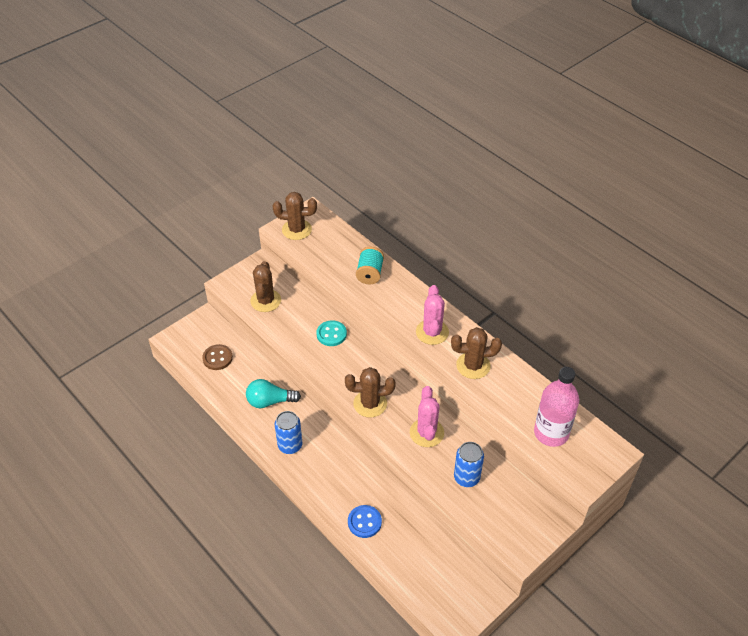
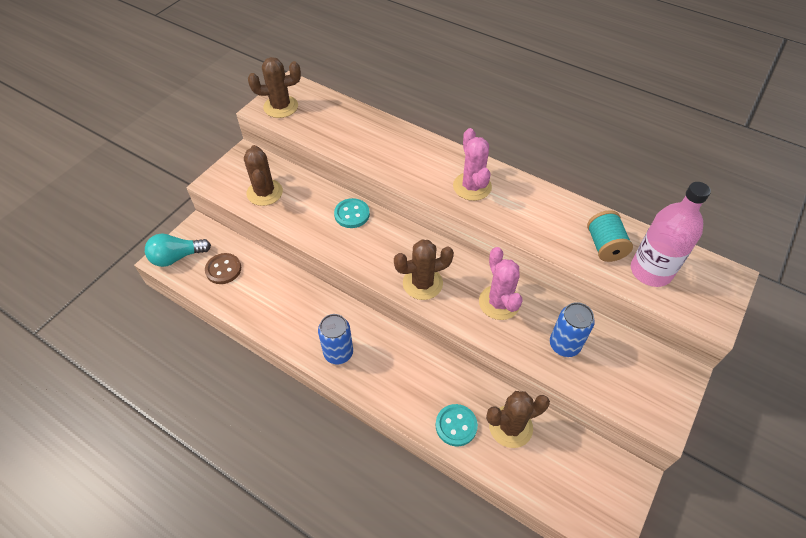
camera: 15 degrees left, 5 degrees up
turquoise light bulb [246,379,301,408] -> turquoise light bulb moved to [145,234,211,267]
blue button [348,505,382,538] -> turquoise button [436,404,478,446]
turquoise spool [356,247,384,284] -> turquoise spool moved to [587,210,633,262]
brown cactus [451,327,502,379] -> brown cactus moved to [486,391,550,448]

